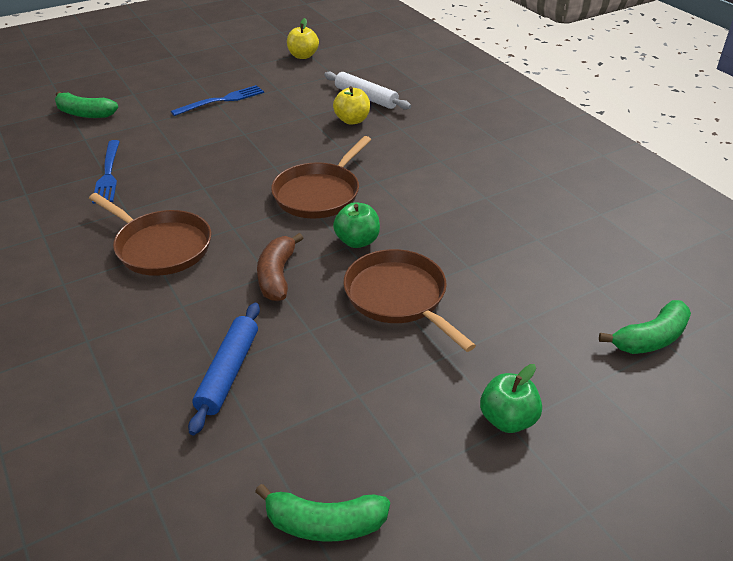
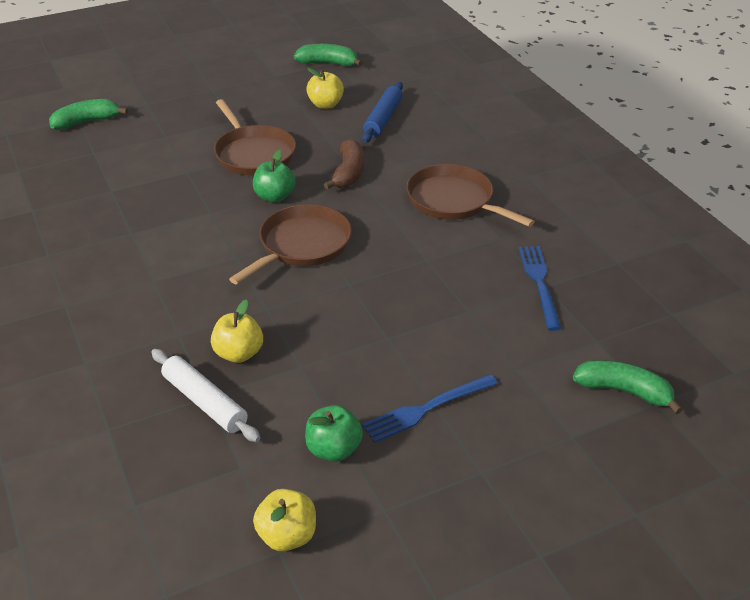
camera: 175 degrees left, 0 degrees up
green apple [480,364,542,433] -> green apple moved to [305,405,363,462]
none -> yellow apple [306,68,344,109]

